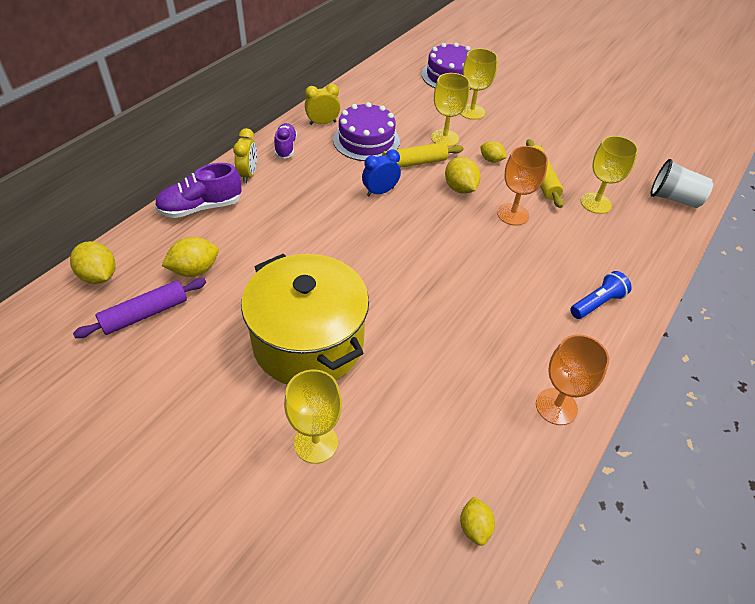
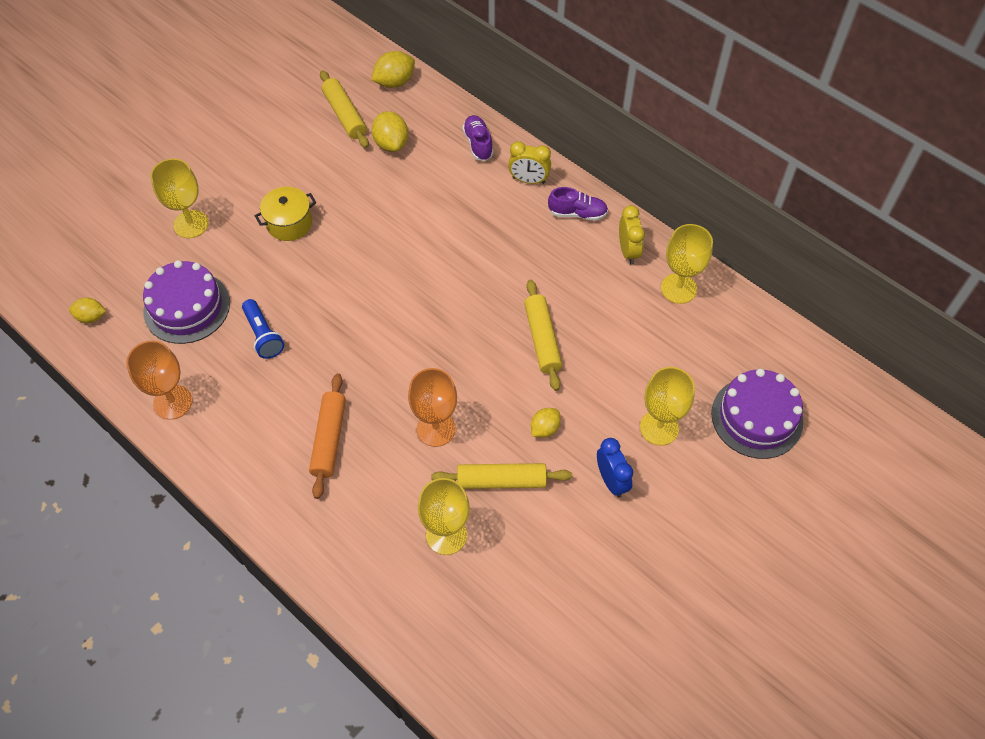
camera: 100 degrees right, 10 degrees up
purple rolling pin [73,278,206,338] -> yellow rolling pin [320,70,369,148]
purple shoe [155,163,242,218] -> purple shoe [462,115,493,161], size x0.67
yellow pot [241,254,369,385] -> yellow pot [255,187,316,241], size x0.47
purple cake [333,102,400,161] -> purple cake moved to [143,260,230,344]
blue clock [362,150,401,196] -> blue clock moved to [597,438,633,498]
yellow goblet [431,73,470,147] -> yellow goblet moved to [661,224,713,304]
yellow lemon [445,157,480,194] -> none
blue flashlight [570,271,632,319] -> blue flashlight moved to [242,299,284,359]
white cup [651,159,713,208] -> none
none -> orange rolling pin [309,373,346,499]

